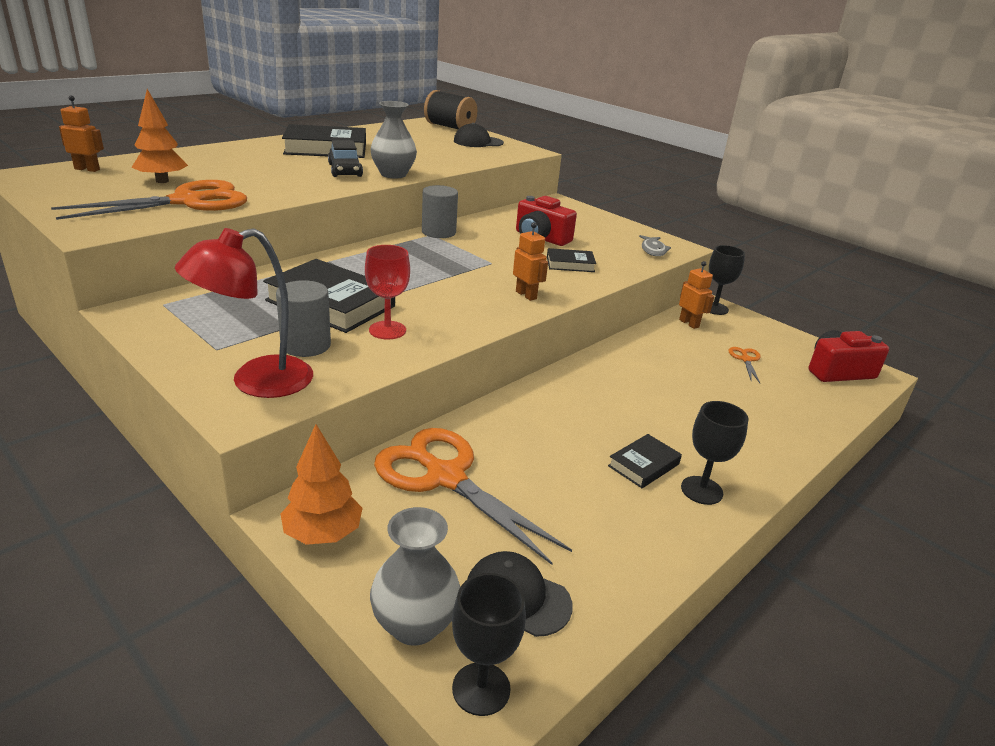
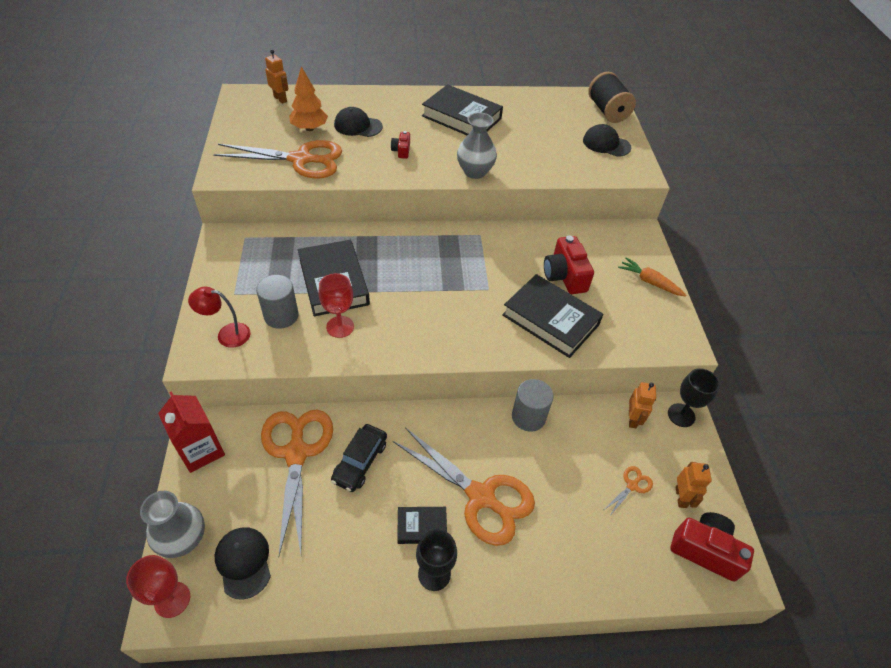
camera: 40 degrees right, 20 degrees up
red lamp [175,228,313,398] -> red lamp [188,287,251,348], size x0.62
orange tree [281,424,363,545] -> red carton [158,391,225,473]
black car [328,140,363,177] -> black car moved to [331,424,387,492]
grey cylinder [422,185,458,238] -> grey cylinder moved to [512,379,554,432]
black goblet [452,573,526,716] -> red goblet [126,555,190,618]
orange robot [513,222,548,301] -> orange robot moved to [675,462,712,508]
black book [547,248,596,272] -> black book [502,274,603,358], size x1.95
grey fish [639,235,671,256] -> none
none -> black cap [334,107,383,137]
none -> red camera [391,131,410,159]
none -> orange scissors [393,427,535,546]
none -> orange carrot [618,257,686,297]

